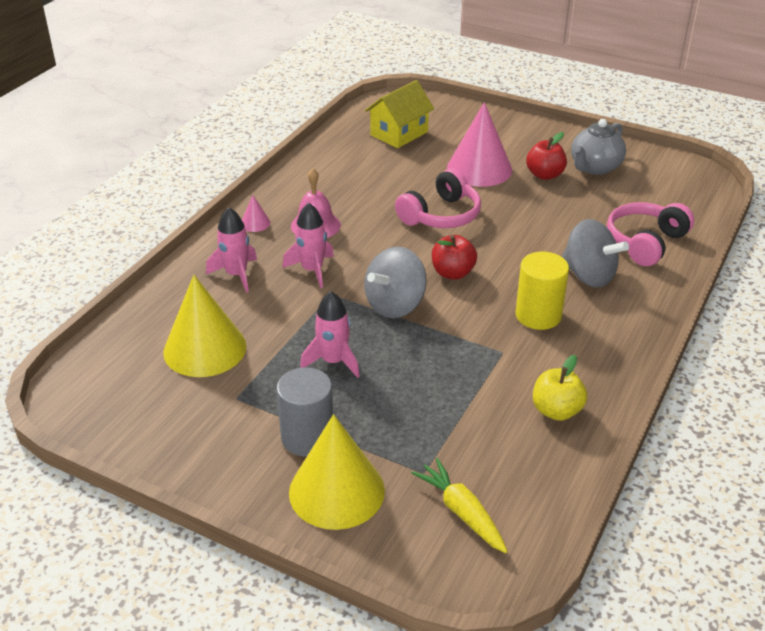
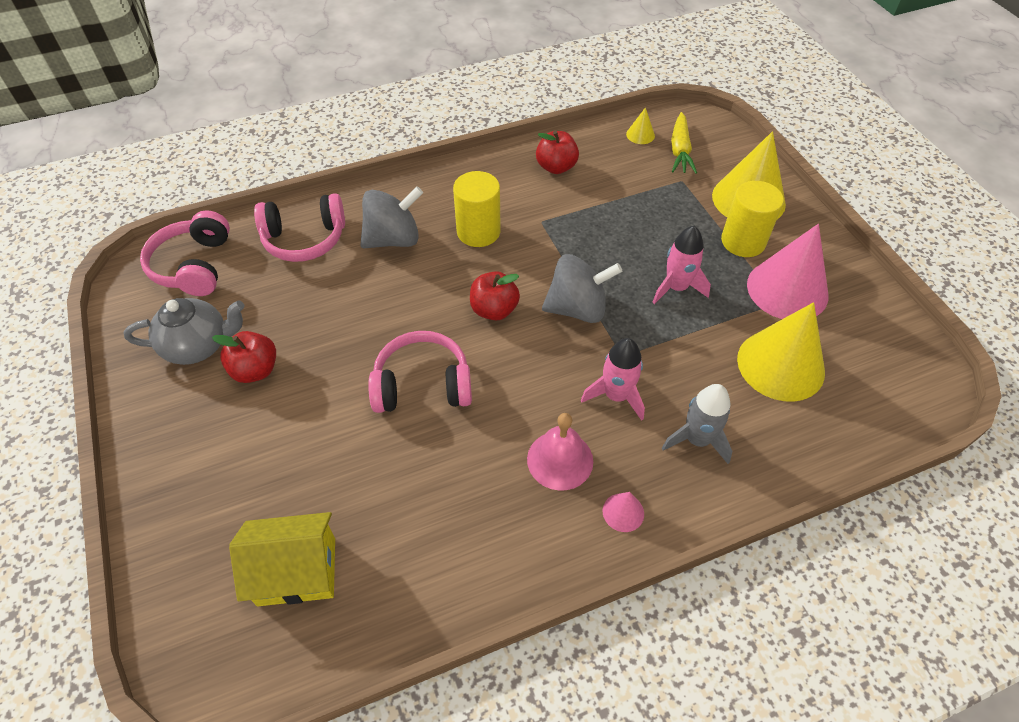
camera: 140 degrees left, 15 degrees up
pink rocket [206,207,257,292] -> grey rocket [662,384,733,464]
grey cylinder [277,367,333,457] -> yellow cylinder [721,181,784,257]
pink cone [447,102,512,187] -> pink cone moved to [747,224,828,319]
yellow apple [533,355,587,421] -> red apple [536,131,579,174]
grey spinning top [562,219,629,288] -> grey spinning top turned 75 degrees clockwise [360,186,423,248]
none -> pink headphones [140,210,230,296]
none -> yellow cone [626,107,655,144]

